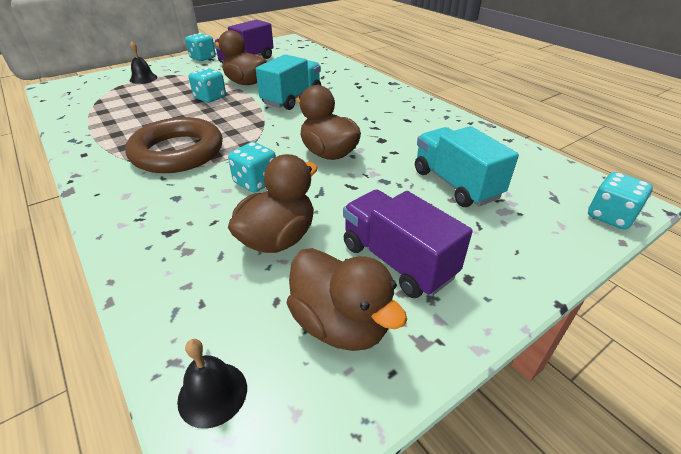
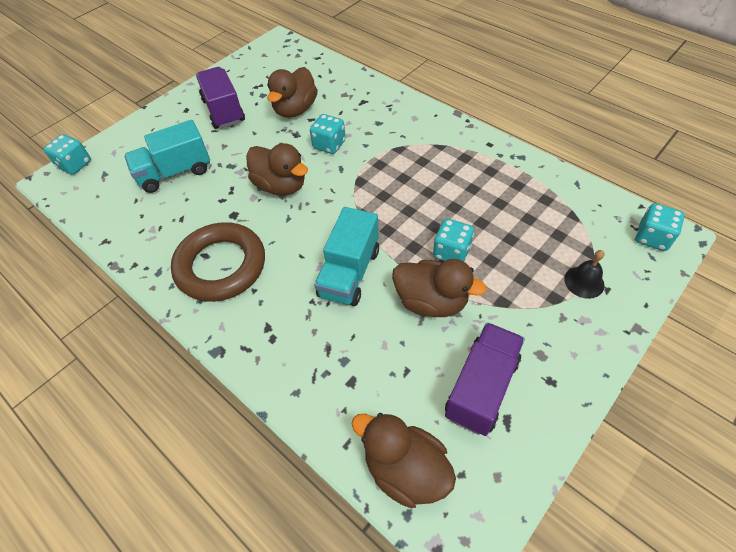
camera: 170 degrees right, 15 degrees up
brown ring [125,117,223,173] -> brown ring moved to [171,222,265,302]
black bell [177,339,247,429] -> none
turquoise dice [185,33,216,61] -> turquoise dice moved to [636,203,685,251]
brown duck [287,248,407,351] -> brown duck moved to [351,413,456,508]
purple truck [343,189,473,298] -> purple truck turned 150 degrees counterclockwise [196,67,245,129]
turquoise truck [415,126,519,207] -> turquoise truck turned 105 degrees clockwise [124,120,210,193]

